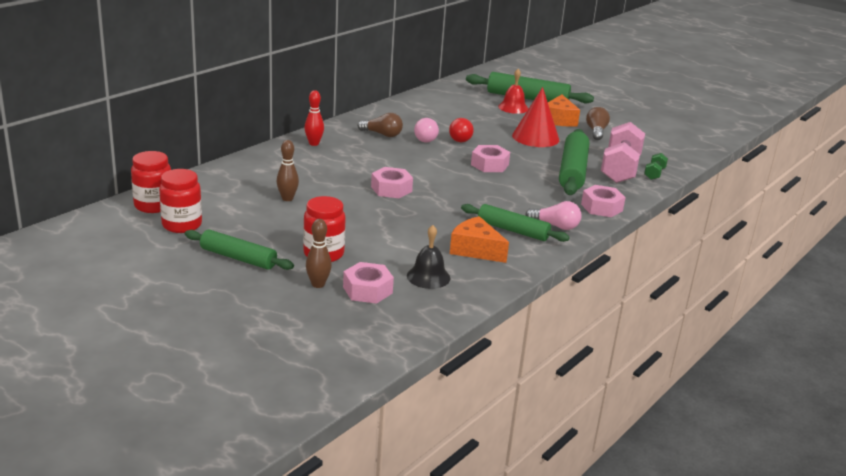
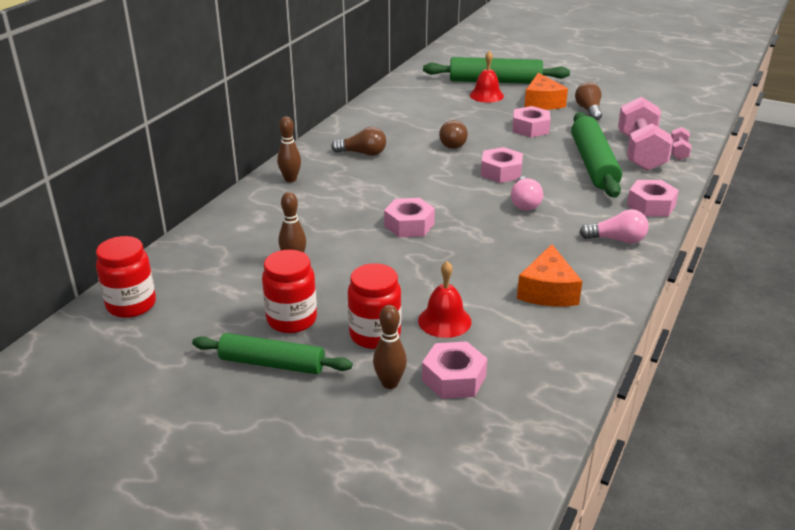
camera: 10 degrees left, 5 degrees up
red jar [159,169,202,233] -> red jar moved to [262,250,317,333]
red bowling pin [305,90,324,146] -> brown bowling pin [277,116,301,182]
black bell [407,225,451,289] -> none
pink light bulb [414,118,439,143] -> pink light bulb moved to [511,176,543,211]
red light bulb [449,118,474,142] -> brown light bulb [439,120,468,149]
orange cheese [450,216,509,263] -> orange cheese turned 105 degrees counterclockwise [517,244,582,307]
green rolling pin [461,204,570,242] -> none
red cone [512,87,559,147] -> pink nut [513,106,551,137]
green dumbbell [644,153,668,180] -> pink dumbbell [671,127,692,160]
none -> red bell [418,261,471,338]

